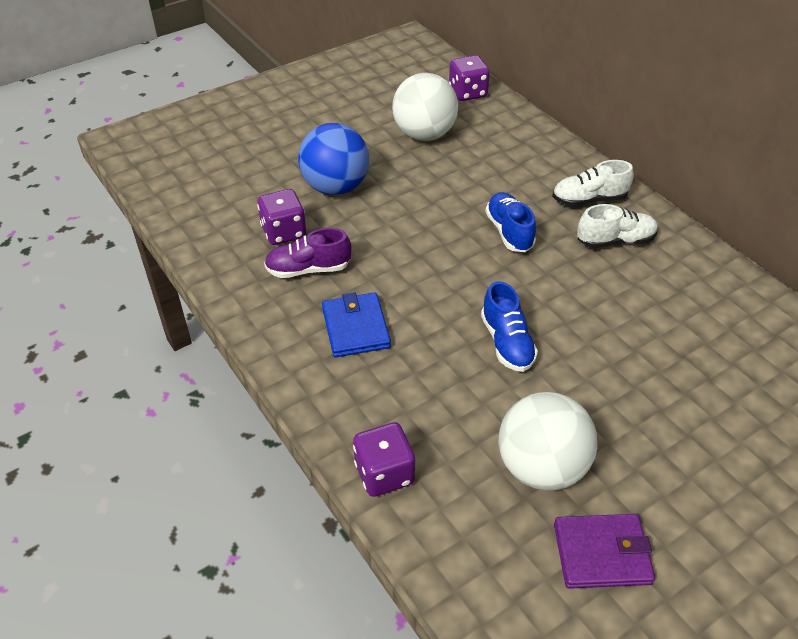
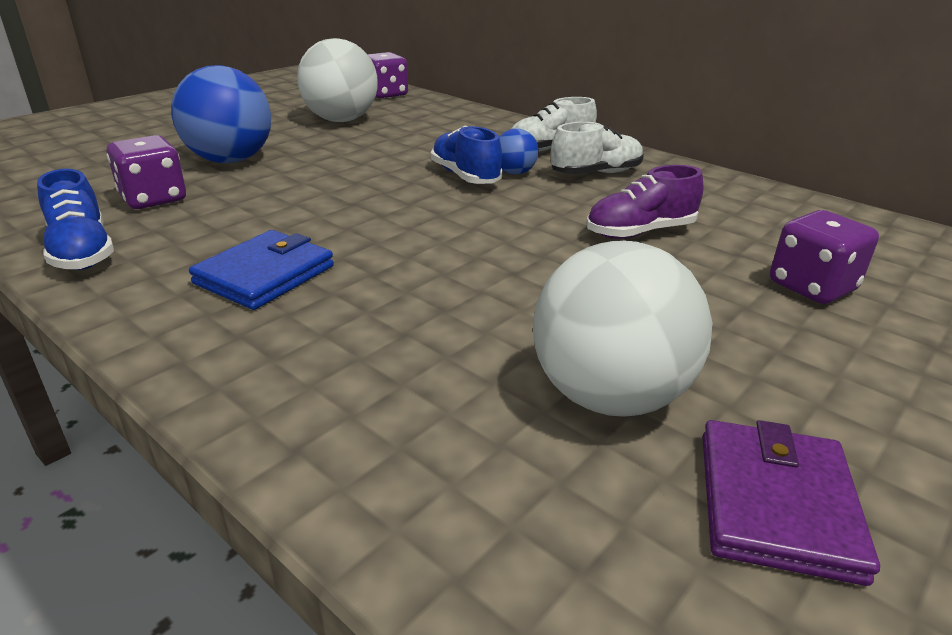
camera: 15 degrees left, 15 degrees down
purple shoe [264,228,351,278] -> purple shoe moved to [586,165,704,239]
blue wallet [322,292,391,357] -> blue wallet turned 60 degrees clockwise [189,230,334,310]
purple dice [353,422,415,497] -> purple dice moved to [770,210,879,304]
blue shoe [481,281,538,372] -> blue shoe moved to [37,169,114,270]
purple wallet [554,514,655,589] -> purple wallet turned 60 degrees counterclockwise [702,420,880,586]
none -> blue ball [499,128,539,175]

